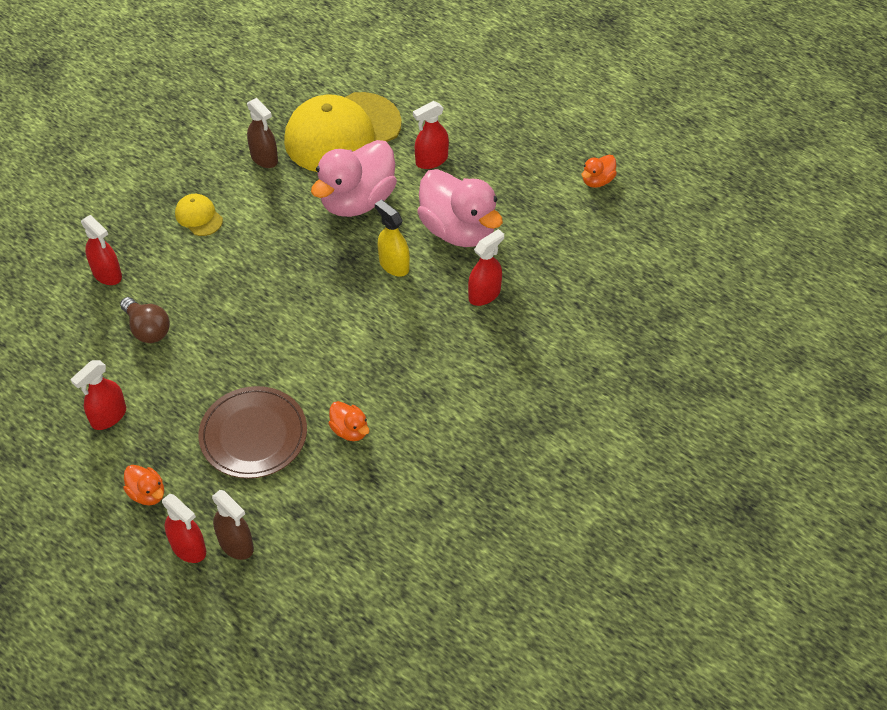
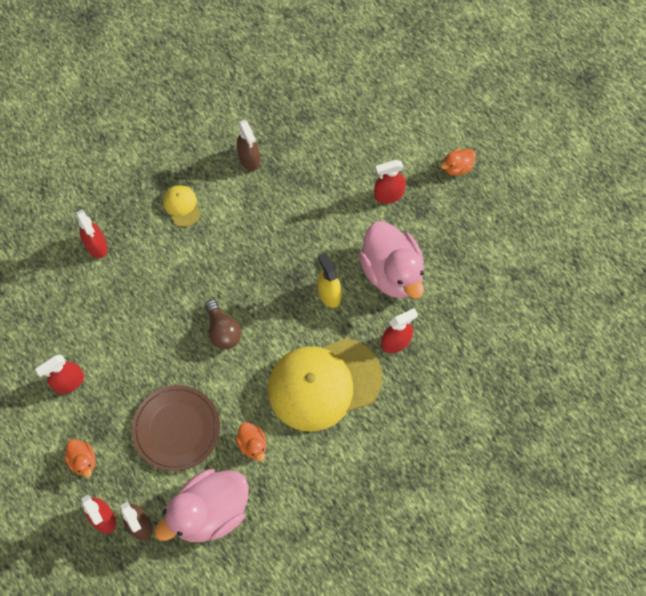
camera: 15 degrees right, 15 degrees up
brown light bulb [120,297,170,343] -> brown light bulb moved to [205,300,242,349]
yellow cap [284,92,402,172] -> yellow cap moved to [268,338,382,431]
pink duck [311,140,397,217] -> pink duck moved to [154,469,249,542]
orange duck [581,155,617,188] -> orange duck moved to [441,148,476,176]

